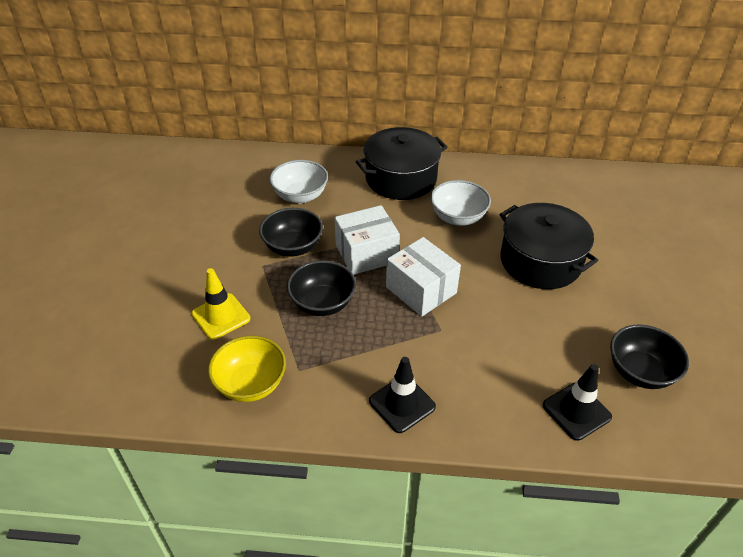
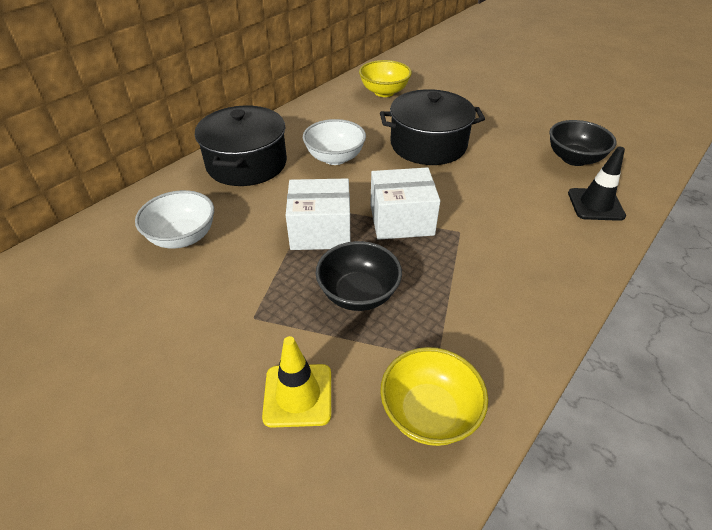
camera: 55 degrees left, 0 degrees up
black bowl [259,208,323,257] -> none
white box [335,205,400,275] -> white box turned 75 degrees clockwise [286,178,350,250]
black traffic cone [369,357,436,433] -> none
none -> yellow bowl [359,60,412,97]

